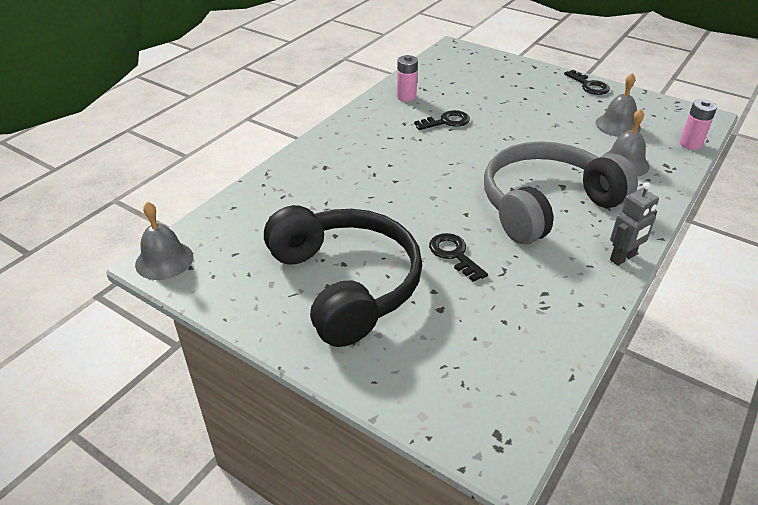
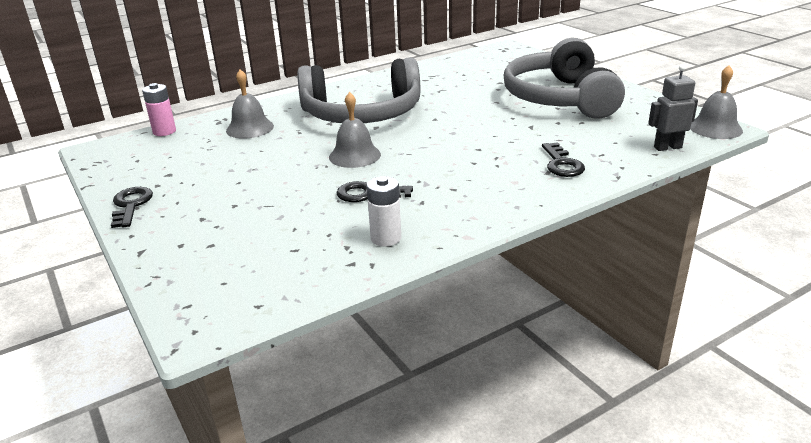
camera: 155 degrees left, 10 degrees down
black headphones [264,205,422,347] -> grey headphones [504,38,625,119]
pink battery [397,55,418,102] -> white battery [367,176,401,247]
black key [429,233,488,282] -> black key moved to [542,143,585,177]
grey bell [595,73,641,137] -> grey bell moved to [329,92,381,168]
grey robot [610,182,659,266] -> grey robot moved to [648,64,698,151]

